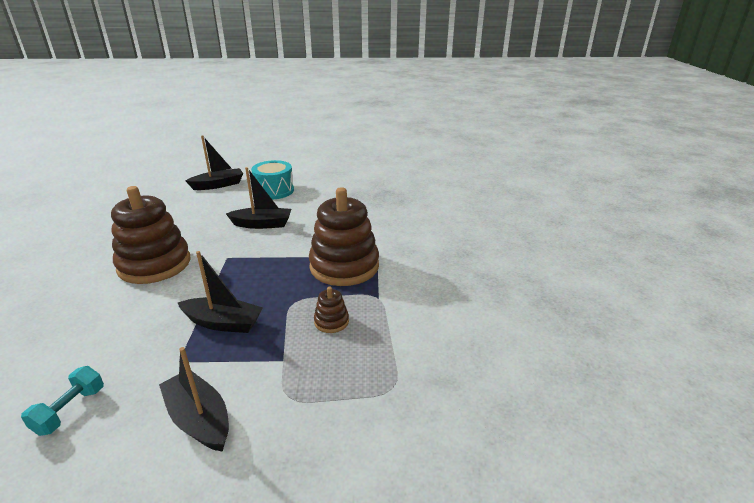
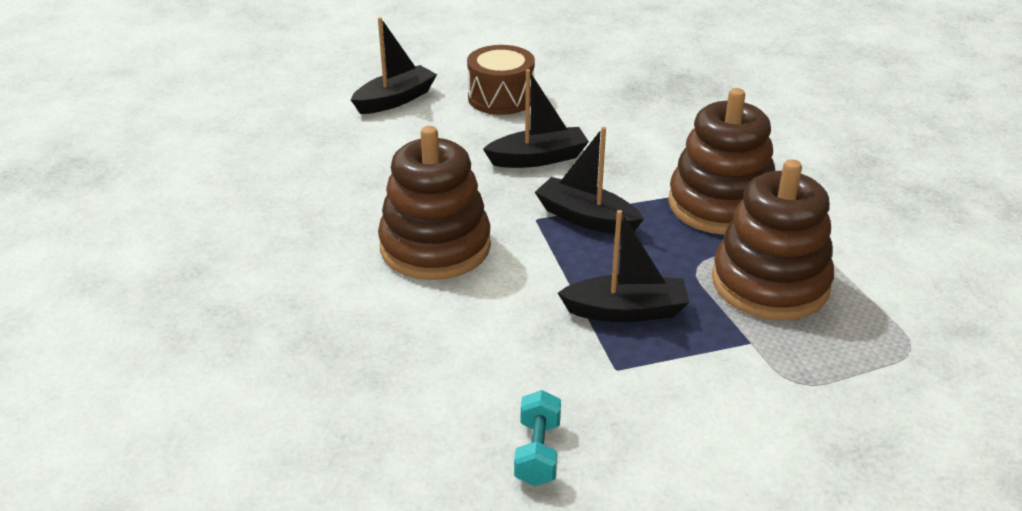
camera: 15 degrees left, 5 degrees up
black boat [159,347,229,452] -> black boat moved to [535,127,644,235]
turquoise drum [251,160,294,199] -> brown drum [467,45,535,115]
brown stacking toy [314,287,349,333] -> brown stacking toy [712,159,834,320], size x2.35

